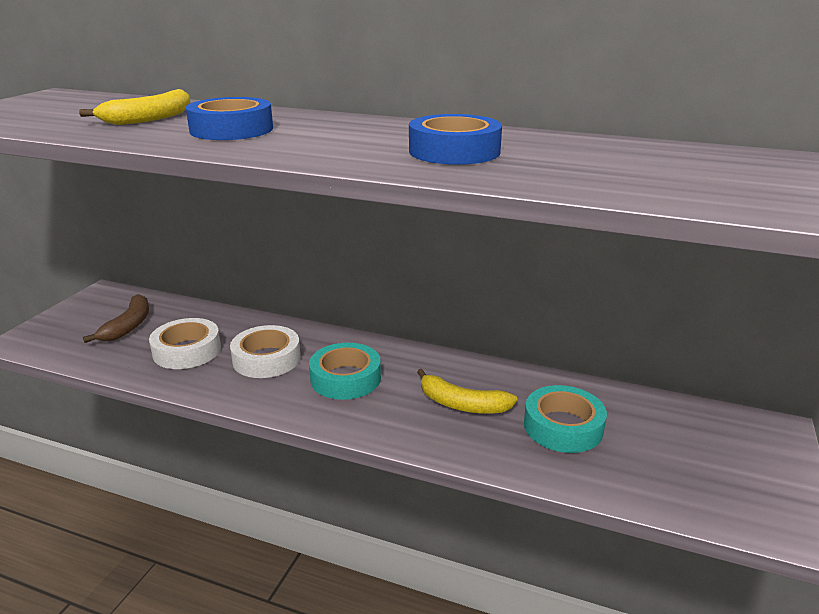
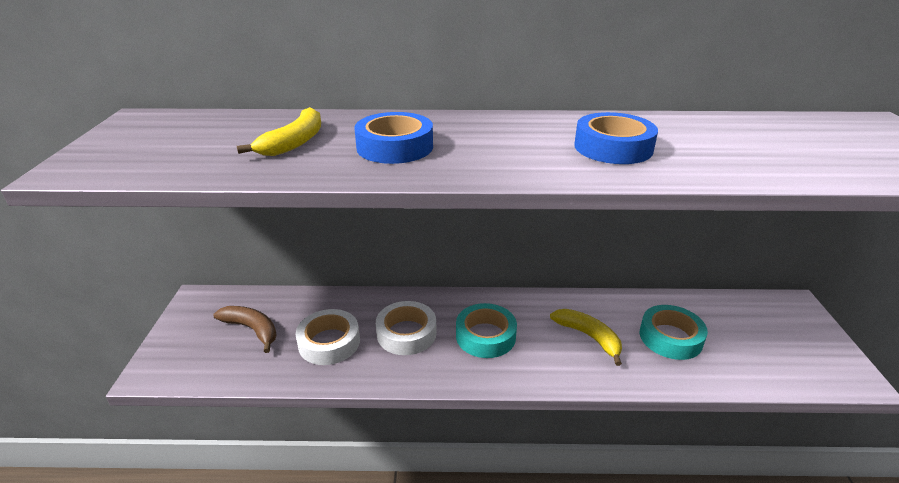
camera: 20 degrees left, 5 degrees up
brown banana [83,294,149,343] -> brown banana turned 45 degrees counterclockwise [213,306,277,353]
yellow banana [417,369,517,414] -> yellow banana turned 135 degrees counterclockwise [550,309,622,366]

